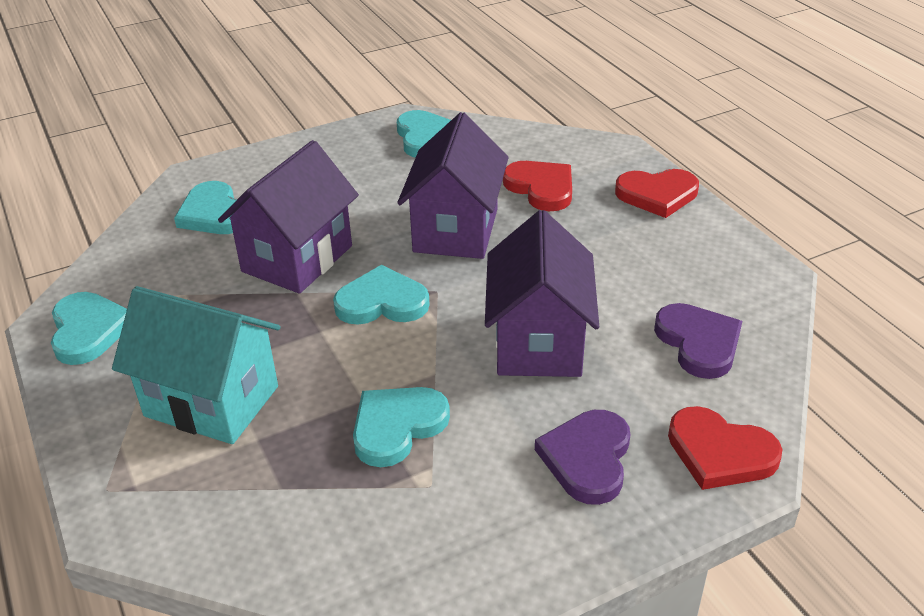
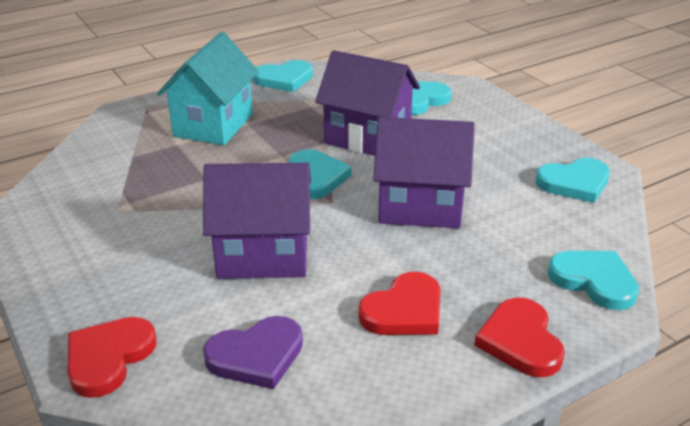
camera: 85 degrees right, 5 degrees down
turquoise heart [353,387,450,467] -> turquoise heart moved to [548,251,639,310]
red heart [503,161,572,211] -> red heart moved to [358,272,440,335]
purple heart [535,410,630,505] -> none

